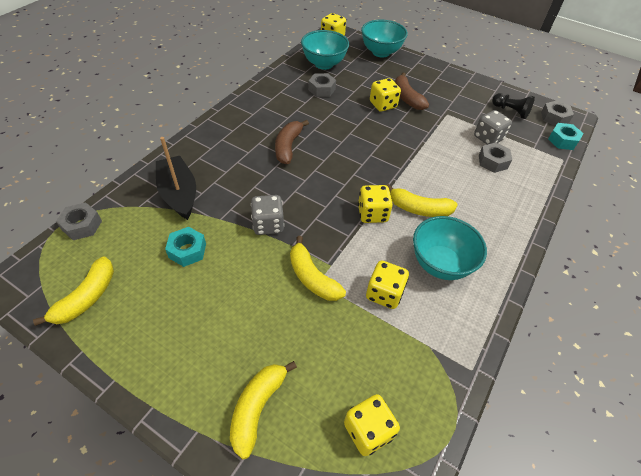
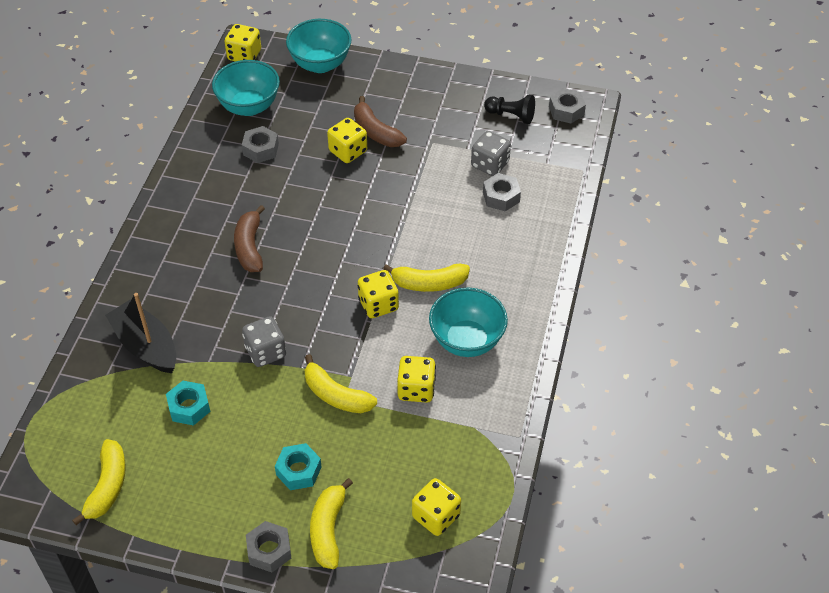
camera: 15 degrees left, 0 degrees up
grey nut [56,202,102,240] -> grey nut moved to [246,521,291,572]
turquoise nut [548,123,584,150] -> turquoise nut moved to [275,443,322,490]

